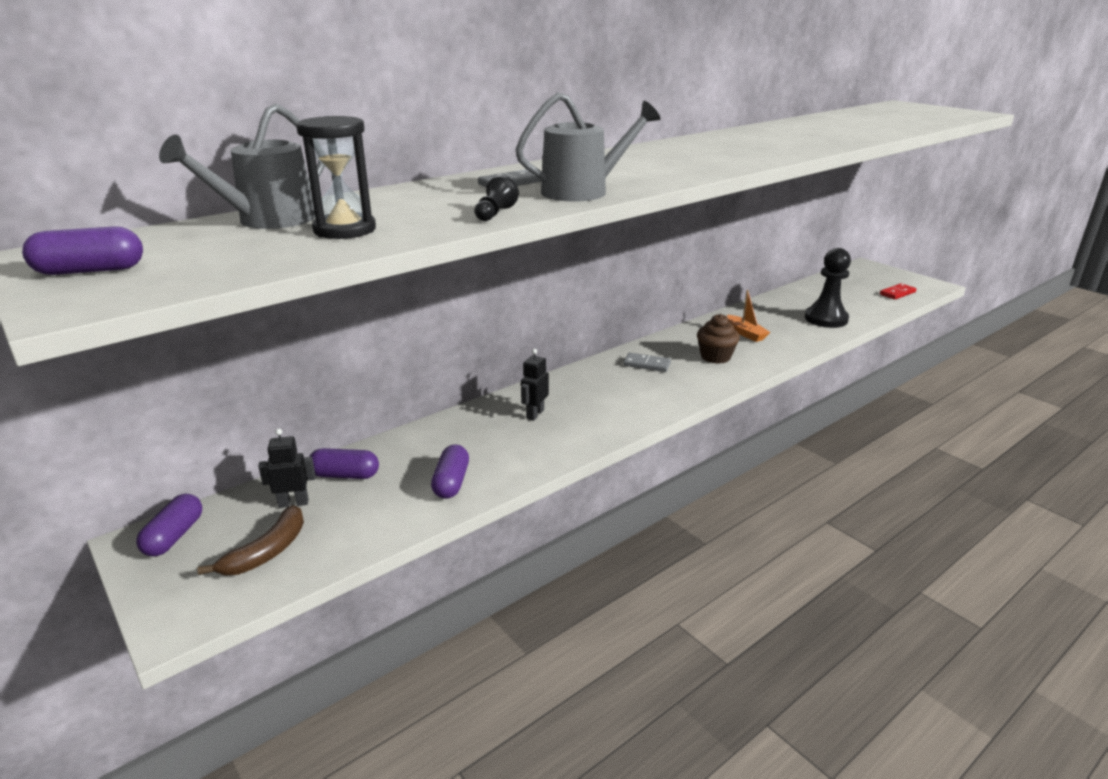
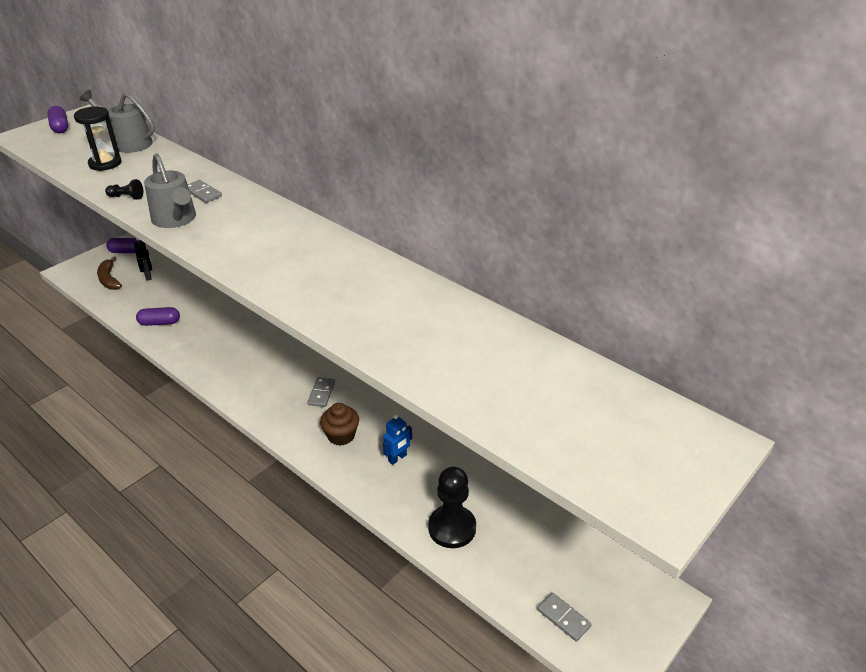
camera: 80 degrees right, 10 degrees up
brown banana [197,505,304,575] -> brown banana turned 45 degrees clockwise [97,256,122,290]
purple capsule [309,448,379,479] -> none
black robot [521,349,549,421] -> none
orange boat [727,290,770,342] -> blue robot [383,415,412,465]
red domino [880,283,916,300] -> grey domino [538,593,592,642]

